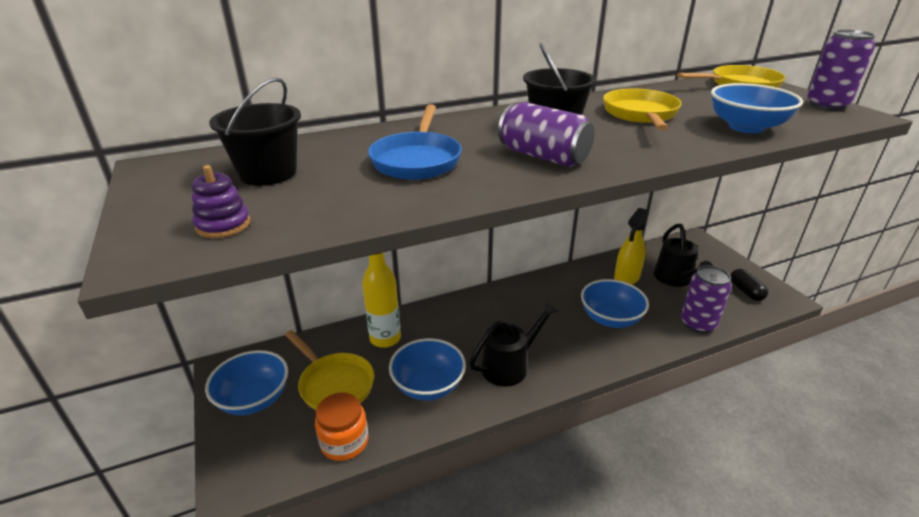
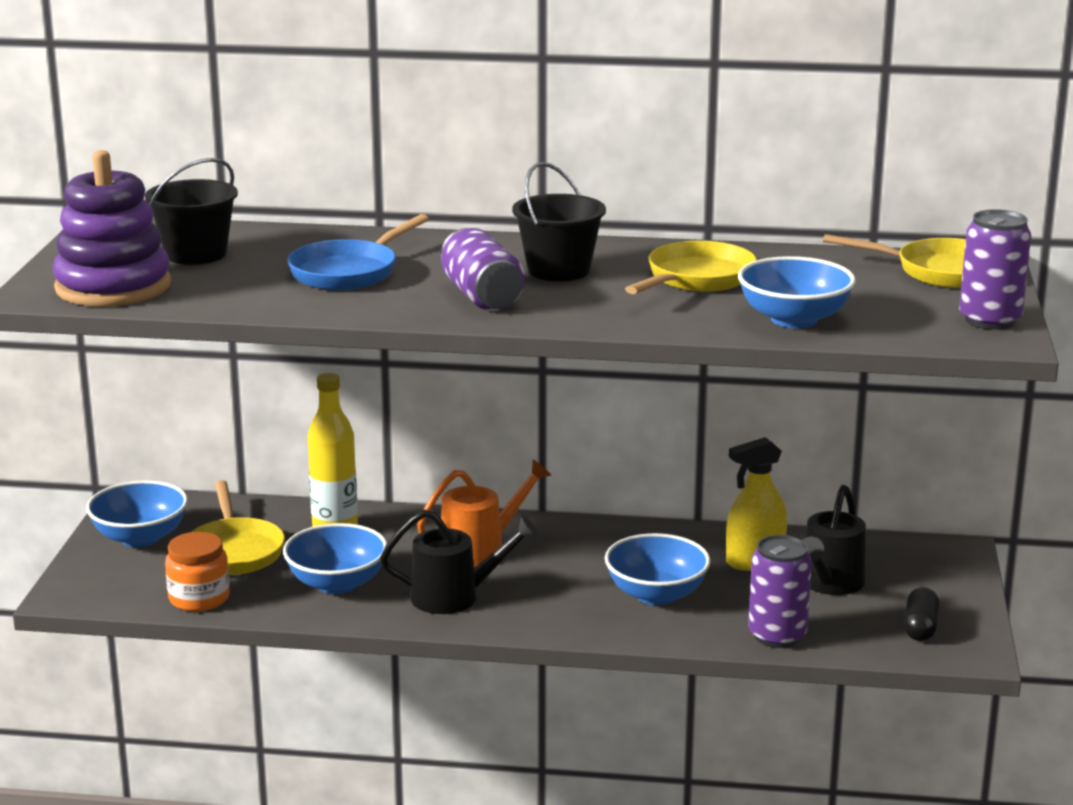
camera: 30 degrees right, 10 degrees down
purple stacking toy [191,165,251,238] -> purple stacking toy [53,150,171,307], size x2.26
none -> orange watering can [417,459,552,567]

